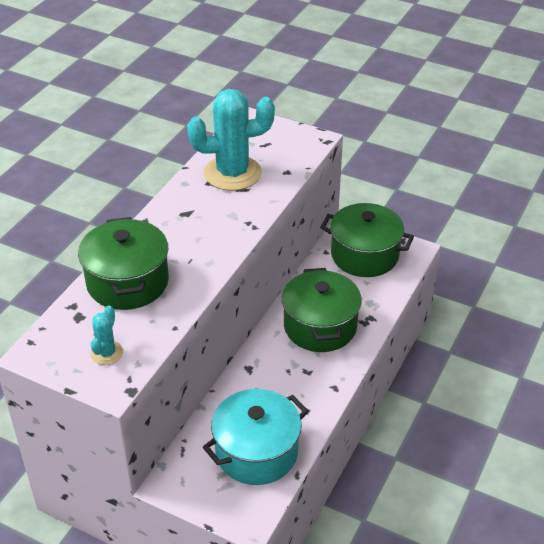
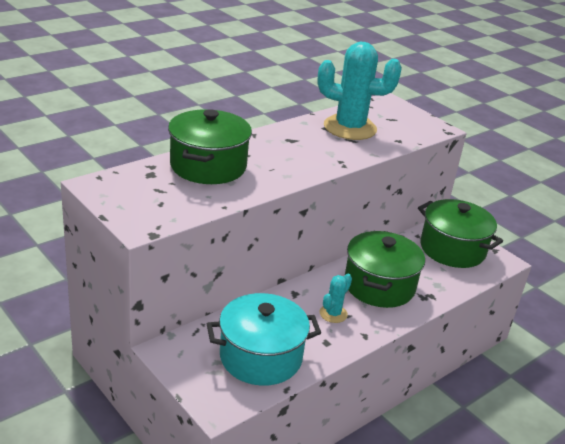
camera: 20 degrees right, 10 degrees down
turquoise cactus [90,306,123,365] -> turquoise cactus moved to [320,274,352,323]

